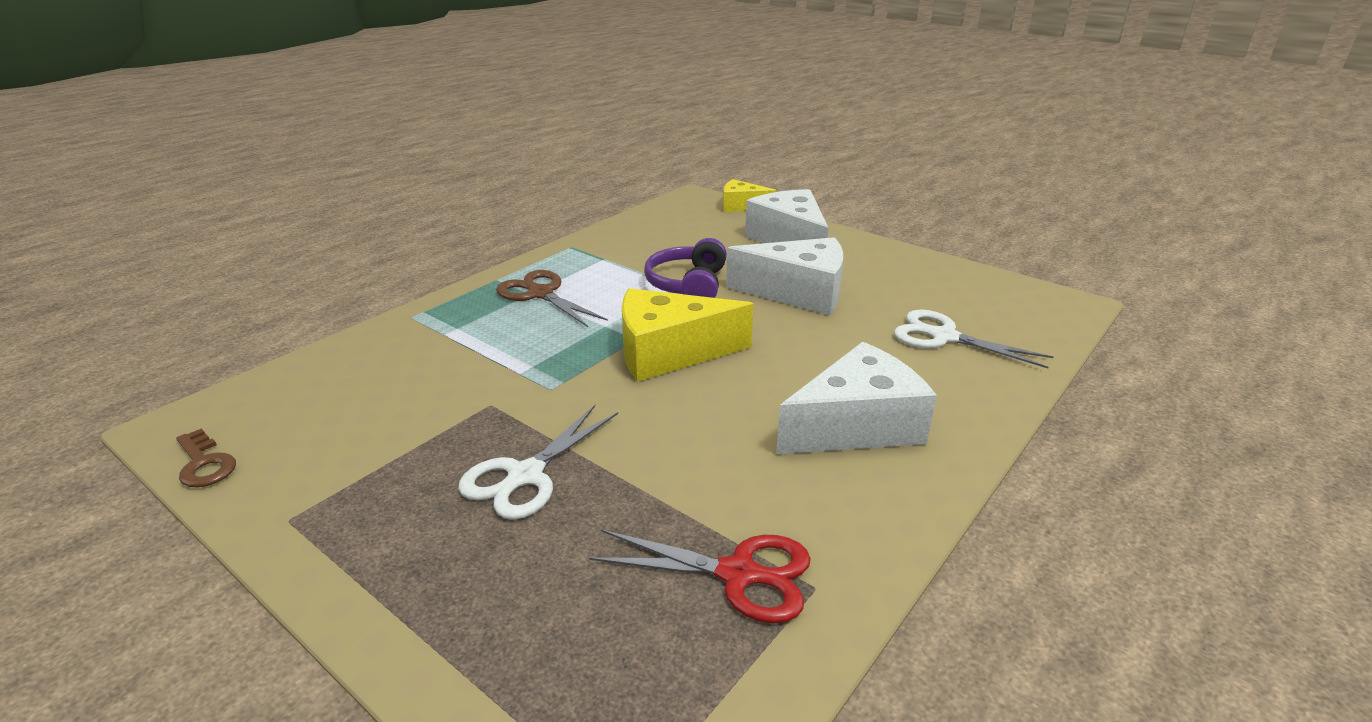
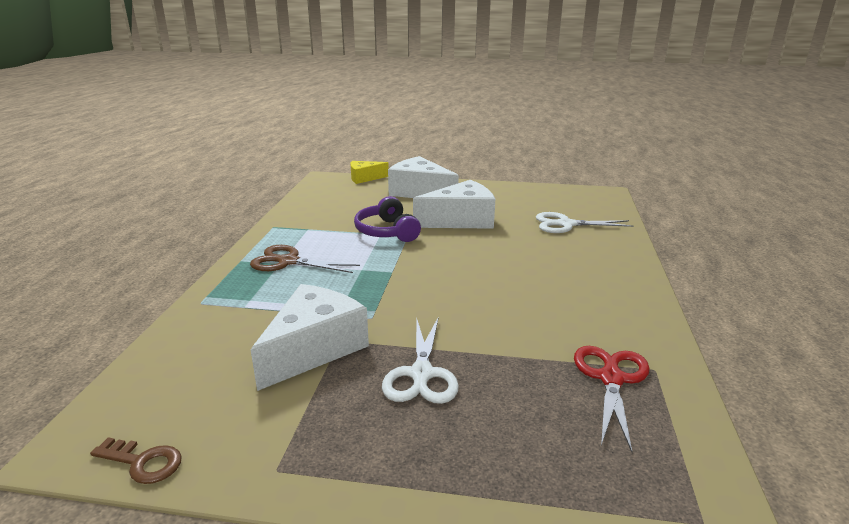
camera: 30 degrees left, 5 degrees down
red scissors [589,530,811,624] -> red scissors turned 60 degrees counterclockwise [574,346,650,452]
yellow cheese [622,288,753,382] -> none
white cheese [776,342,937,454] -> white cheese moved to [251,284,369,391]

